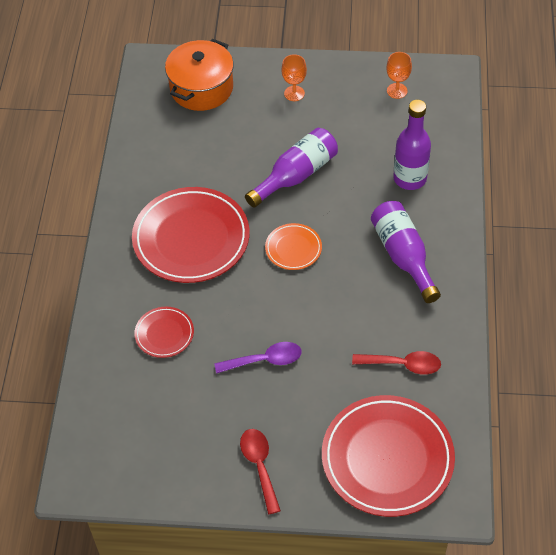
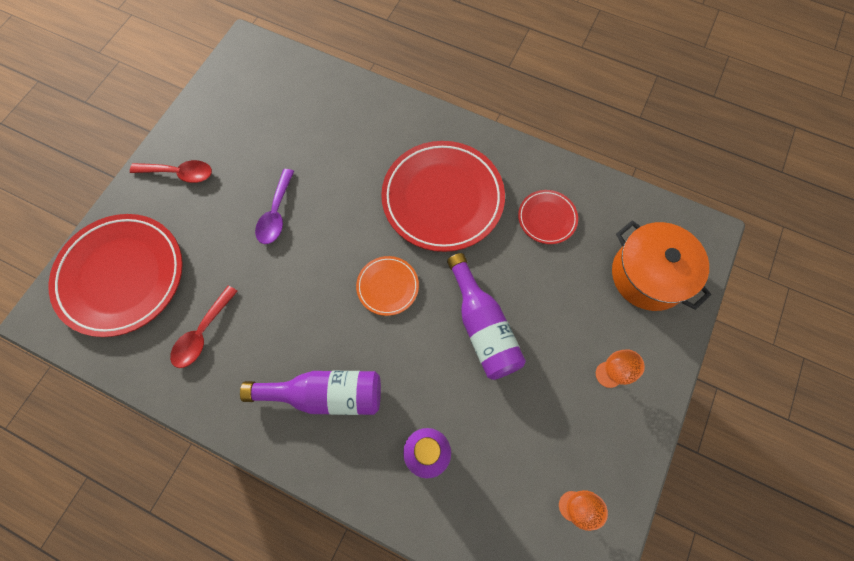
camera: 110 degrees right, 15 degrees up
red plate [134,307,194,358] -> red plate moved to [518,190,578,244]

